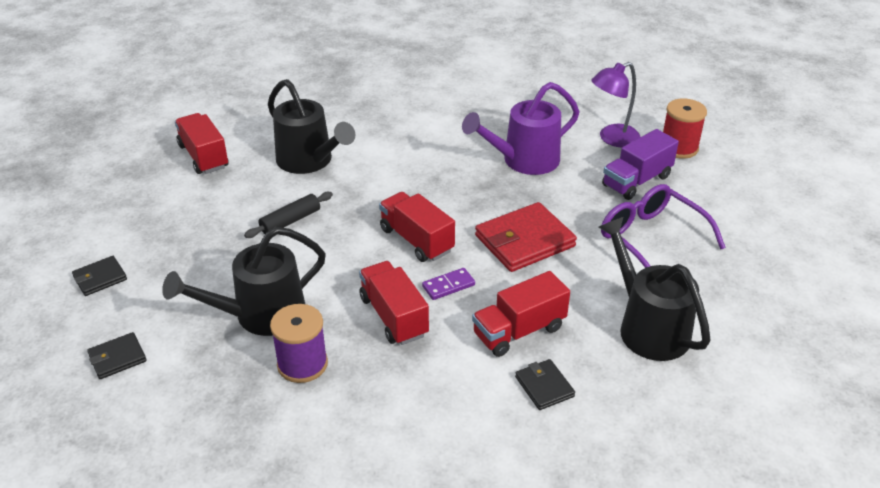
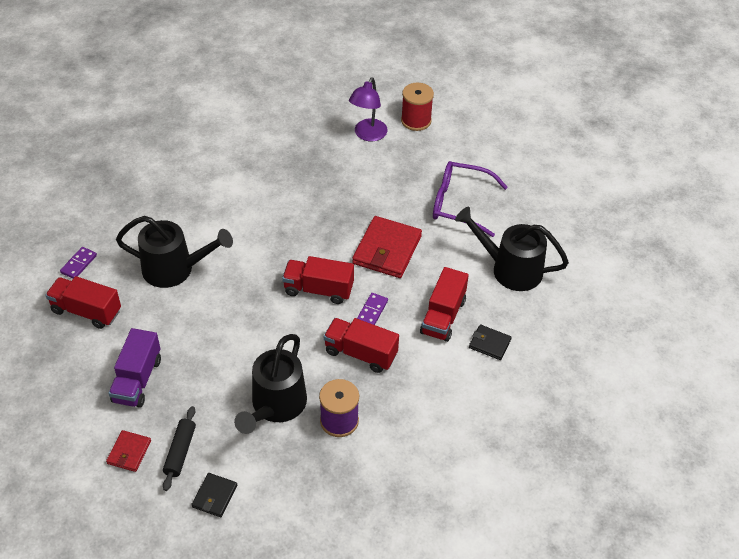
camera: 40 degrees left, 10 degrees up
black wallet [72,256,127,296] -> red wallet [106,430,151,472]
black rolling pin [244,192,333,238] -> black rolling pin moved to [163,406,196,491]
purple watering can [462,82,580,175] -> none
purple truck [602,129,679,200] -> purple truck moved to [108,328,161,408]
none -> purple domino [60,247,97,279]

